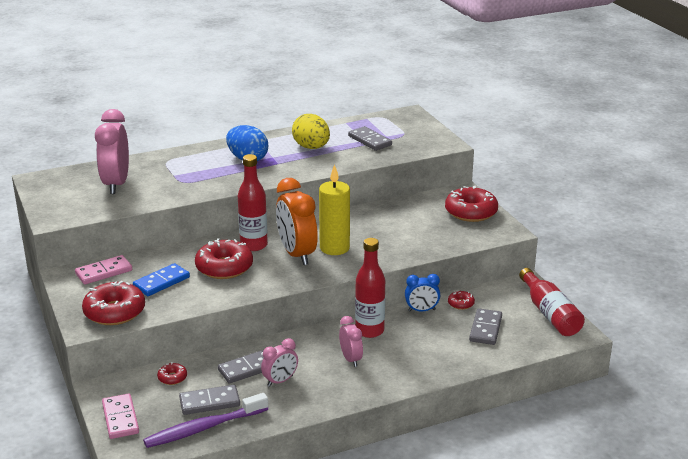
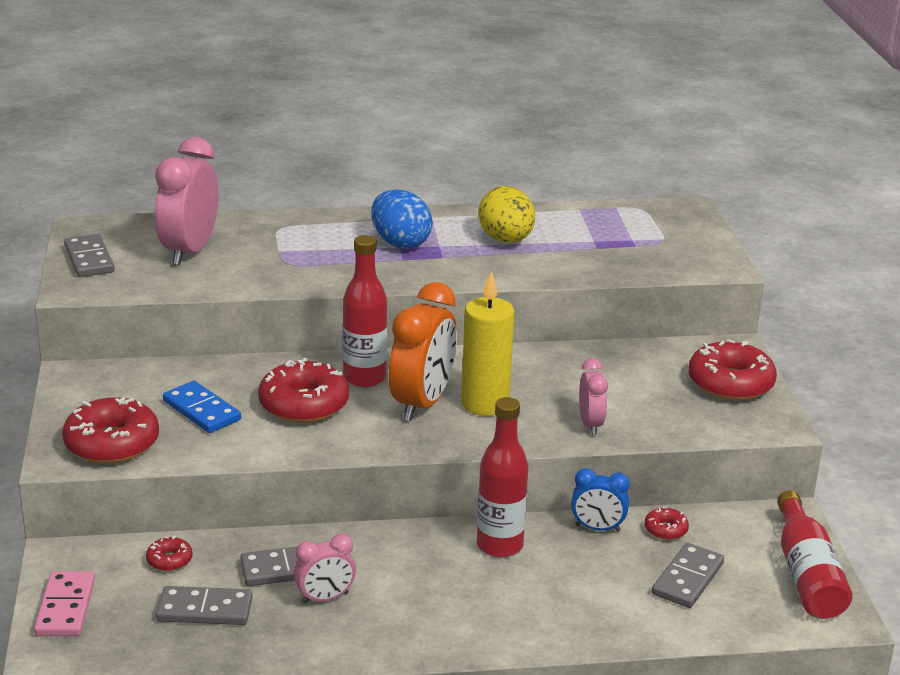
camera: 15 degrees right, 0 degrees up
pink domino [75,255,132,285] -> none
blue domino [133,263,190,296] -> blue domino turned 75 degrees clockwise [163,381,241,433]
purple toothbrush [143,393,268,448] -> none
orange clock [276,178,318,265] -> orange clock turned 150 degrees counterclockwise [389,282,457,421]
pink clock [339,316,363,367] -> pink clock moved to [579,358,608,435]
grey domino [348,126,392,151] -> grey domino moved to [64,234,115,277]

